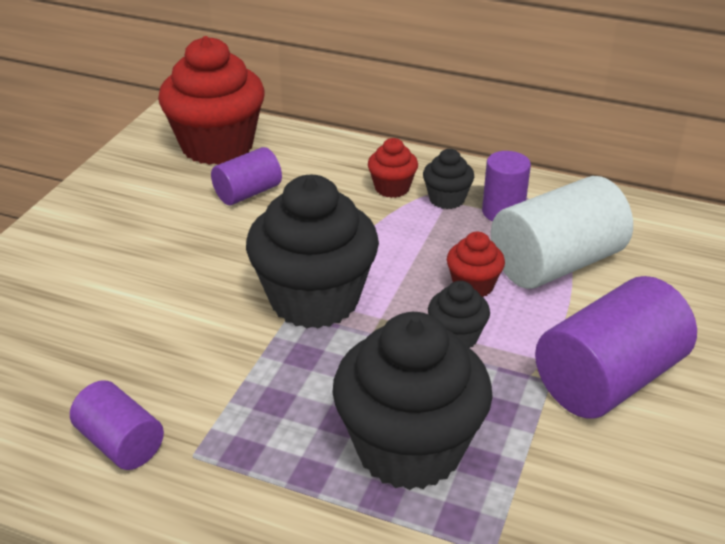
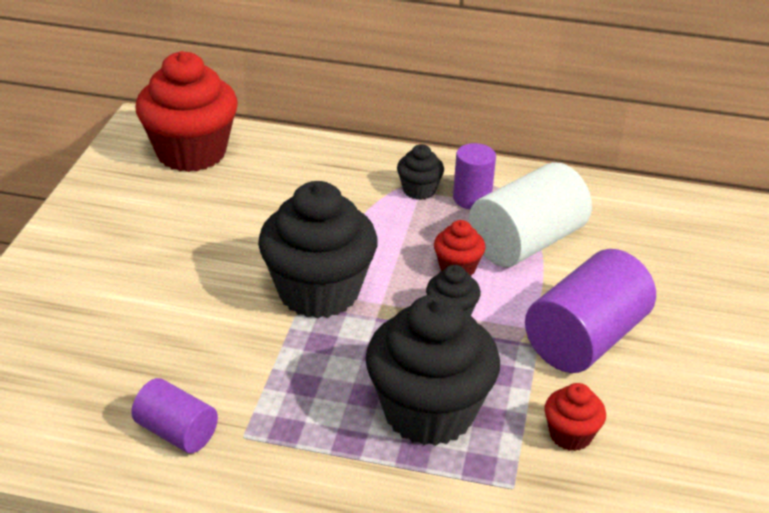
camera: 10 degrees left, 0 degrees up
purple cylinder [211,147,282,205] -> none
red cupcake [368,138,418,198] -> red cupcake moved to [544,383,606,451]

